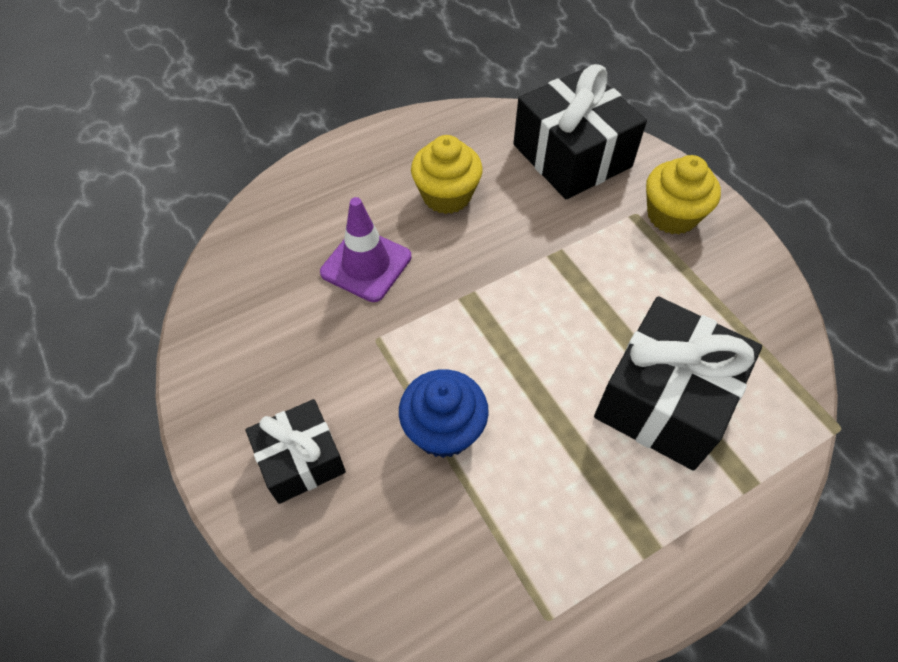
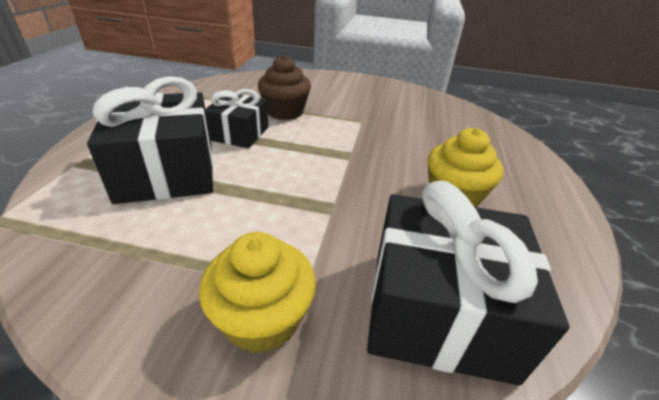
camera: 130 degrees right, 20 degrees down
black gift [246,399,346,504] -> black gift moved to [205,89,268,148]
purple traffic cone [320,197,411,302] -> none
blue cupcake [399,369,489,458] -> brown cupcake [258,55,311,120]

